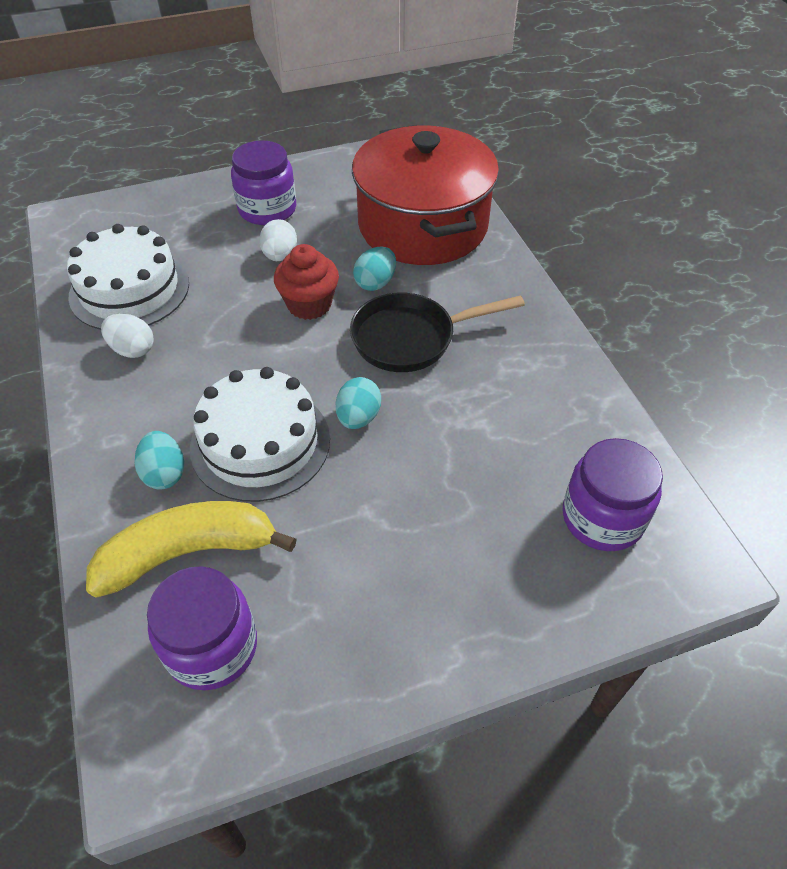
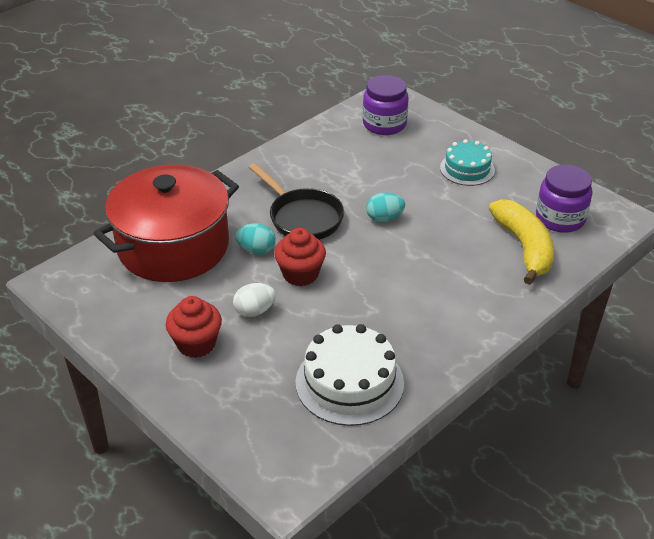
camera: 115 degrees left, 10 degrees down
yellow banana [86,501,297,598] -> yellow banana turned 150 degrees counterclockwise [489,199,554,285]
white egg [101,314,154,358] -> none
turquoise egg [135,431,184,489] -> none
white cake [190,367,330,502] -> none
purple jar [231,140,296,225] -> red cupcake [166,296,222,358]
none -> turquoise cake [440,139,495,186]

